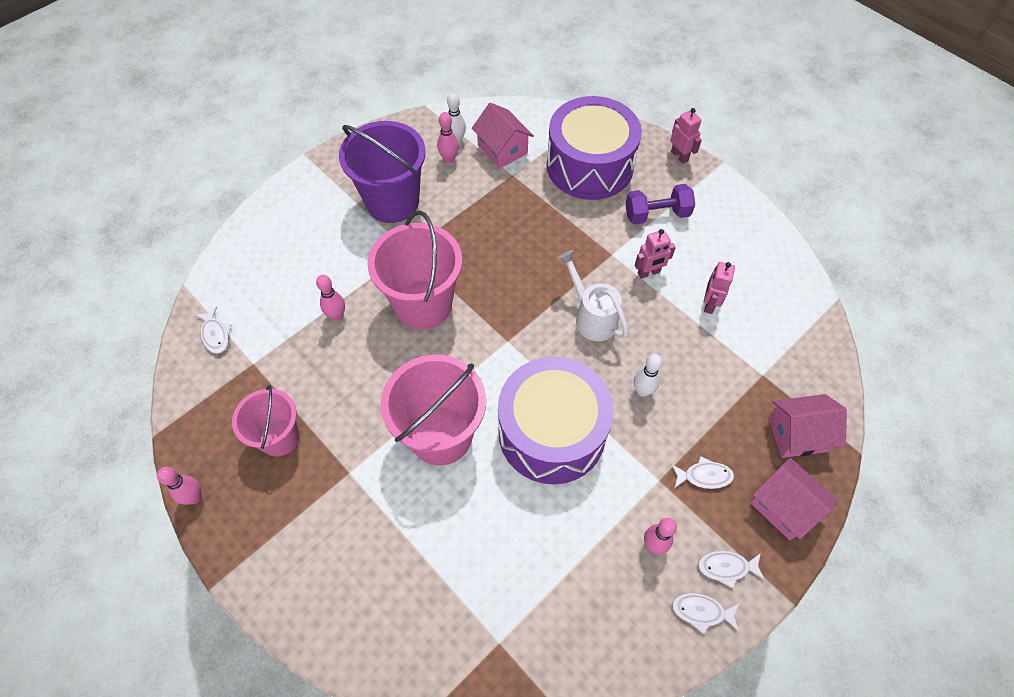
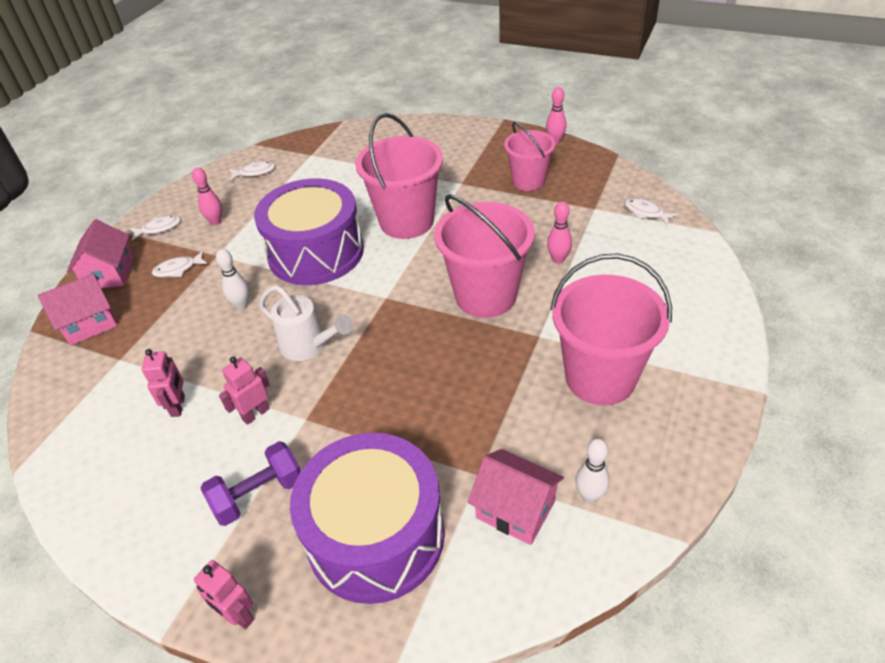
camera: 160 degrees right, 15 degrees down
purple bucket [339,121,426,223] -> pink bucket [550,253,672,405]
pink bowling pin [437,112,459,163] -> none
white fish [672,593,739,634] -> white fish moved to [229,162,275,180]
pink house [750,458,837,540] -> pink house turned 60 degrees clockwise [67,219,134,288]

